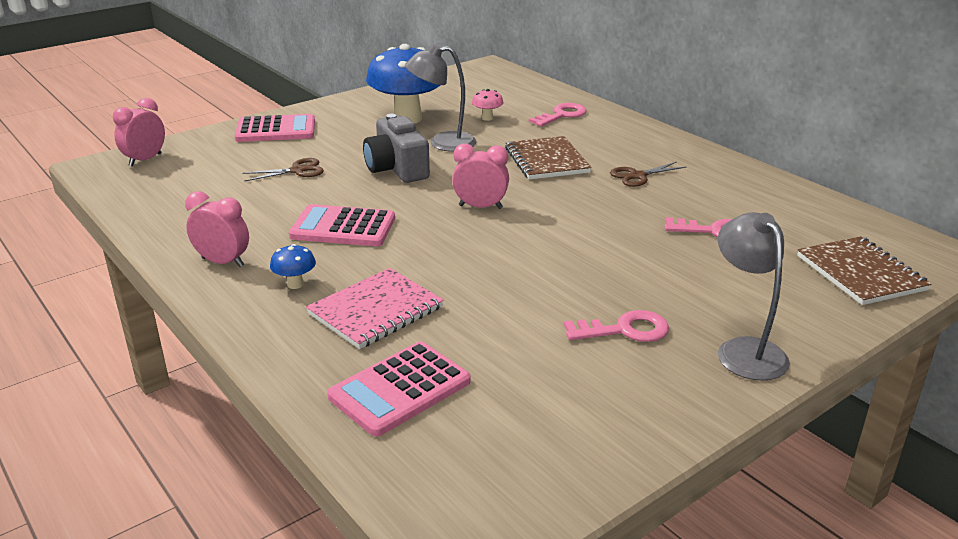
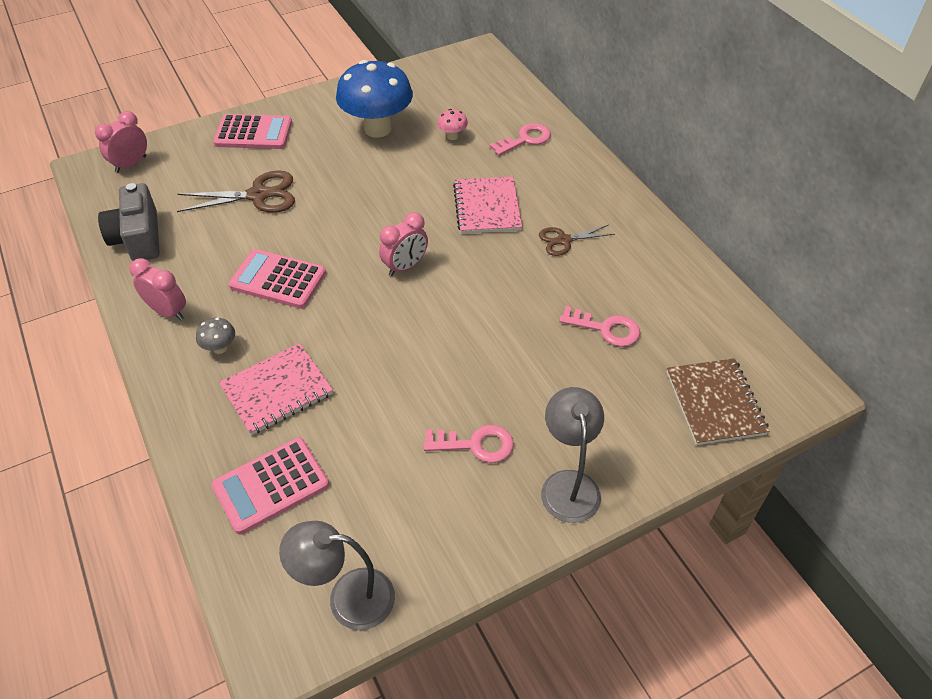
camera: 10 degrees right, 20 degrees up
brown scissors [242,158,324,181] -> brown scissors [177,170,295,213], size x1.63
blue mushroom [270,244,316,289] -> grey mushroom [196,317,235,354]
grey camera [363,114,430,183] -> grey camera moved to [98,183,160,261]
grey lamp [405,45,476,152] -> grey lamp moved to [279,521,395,630]
pink clock [452,143,509,209] -> pink clock turned 120 degrees clockwise [379,212,428,276]
brown notebook [505,136,592,180] -> pink notebook [453,177,522,234]

